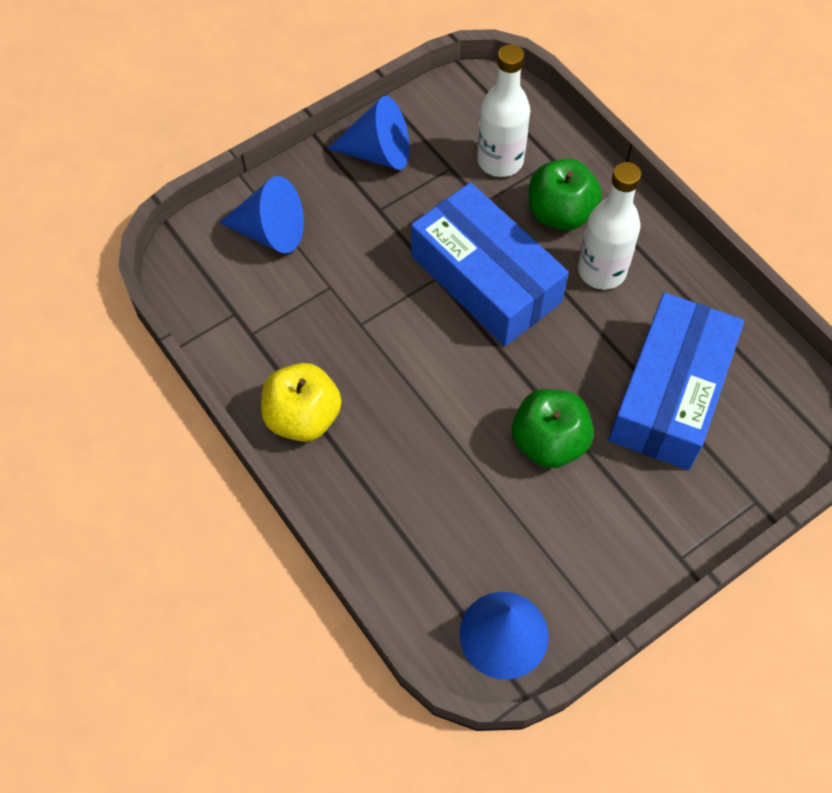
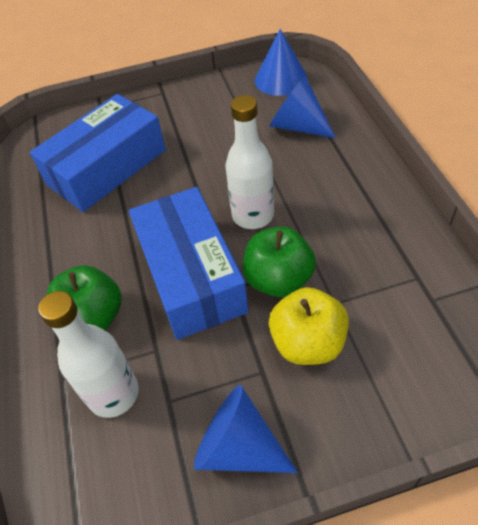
camera: 155 degrees left, 10 degrees down
blue cone [219,176,304,253] -> blue cone moved to [270,76,336,138]
yellow apple [261,363,341,442] -> yellow apple moved to [269,287,349,365]
green apple [512,389,594,468] -> green apple moved to [243,227,316,297]
white bottle [578,162,641,290] -> white bottle moved to [225,95,274,229]

